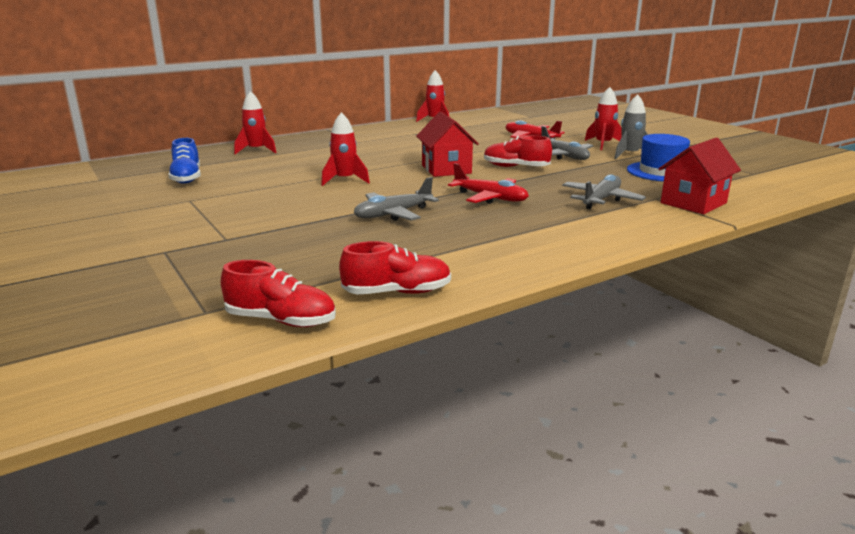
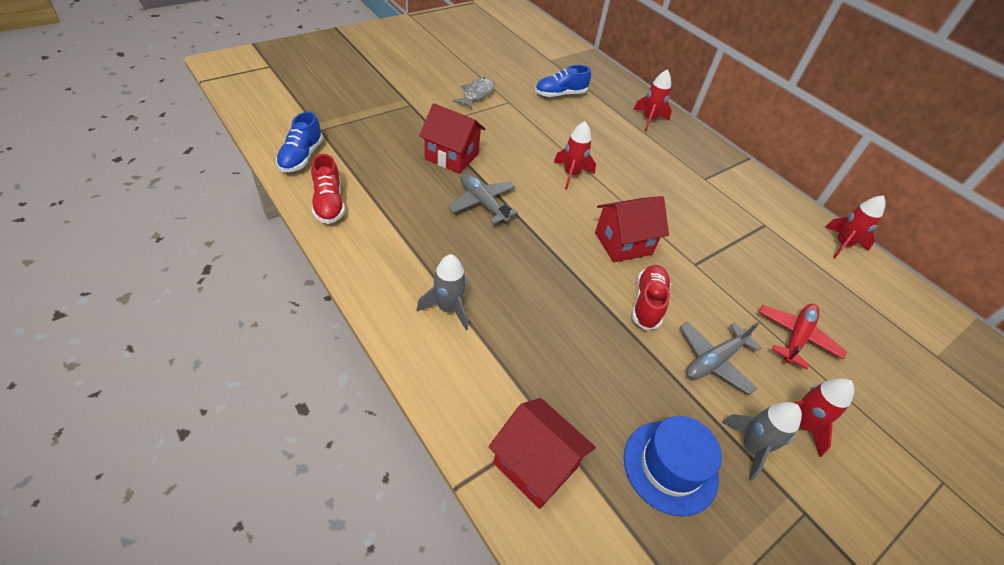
camera: 80 degrees right, 25 degrees up
red shoe [221,260,336,327] -> blue shoe [276,112,323,172]
red plane [448,163,529,204] -> none
grey plane [562,174,646,209] -> none
none -> grey rocket [417,254,468,330]
none -> red house [419,103,485,174]
none -> grey fish [453,78,494,109]

